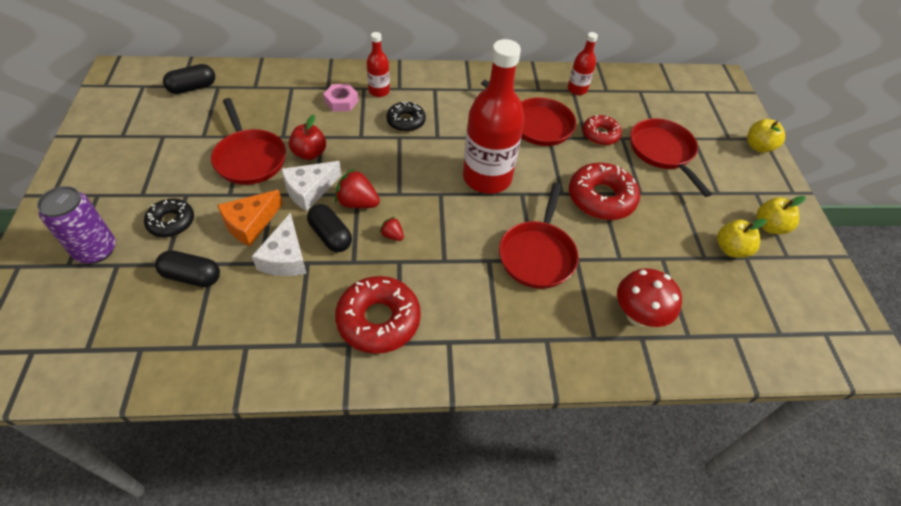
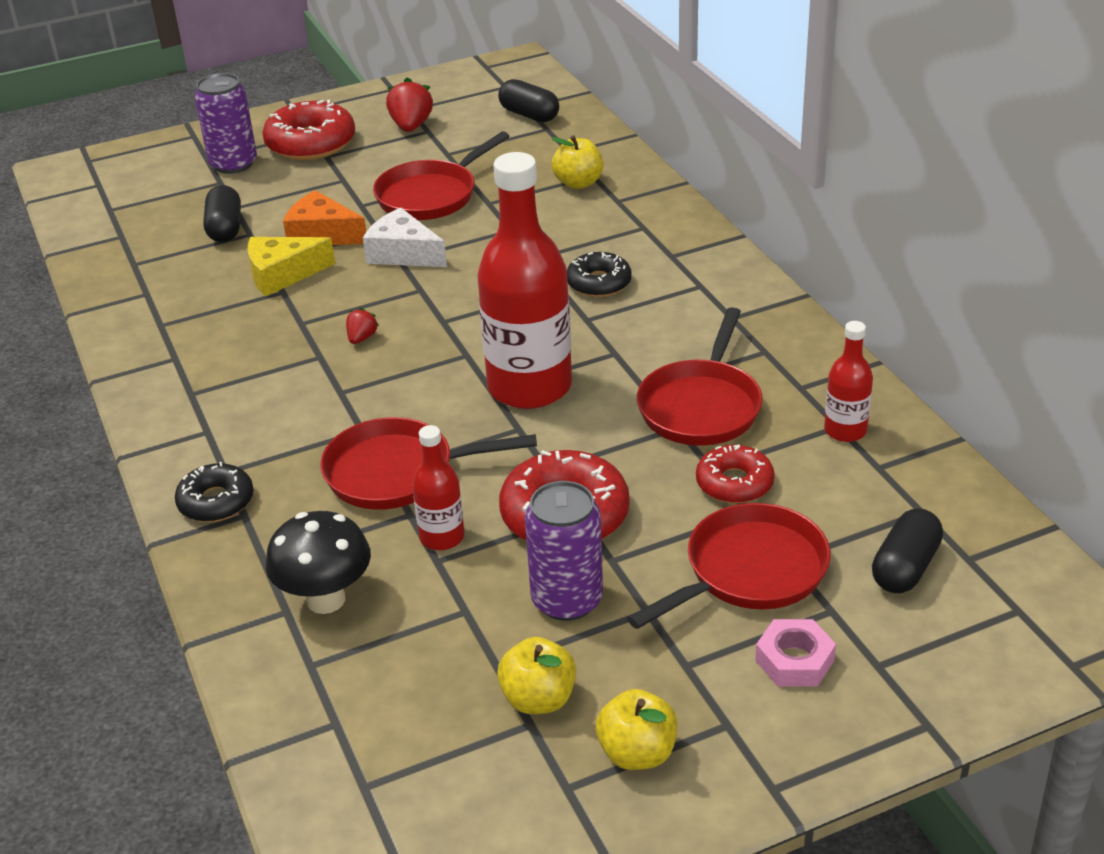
camera: 75 degrees right, 15 degrees down
black donut [144,198,194,237] -> black donut moved to [175,462,254,522]
white cheese [252,213,307,276] -> yellow cheese [248,237,335,296]
red apple [289,115,326,160] -> none
black capsule [307,204,352,252] -> black capsule moved to [872,508,943,593]
pink nut [323,84,359,112] -> pink nut moved to [755,619,836,687]
red strawberry [335,168,380,208] -> red strawberry moved to [386,78,433,132]
red donut [335,276,421,354] -> red donut moved to [262,100,355,160]
red bottle [367,32,390,97] -> red bottle moved to [412,425,465,550]
red mushroom [617,268,682,327] -> black mushroom [266,511,371,614]
yellow apple [747,119,785,153] -> yellow apple moved to [552,135,603,189]
none -> purple can [525,481,603,621]

